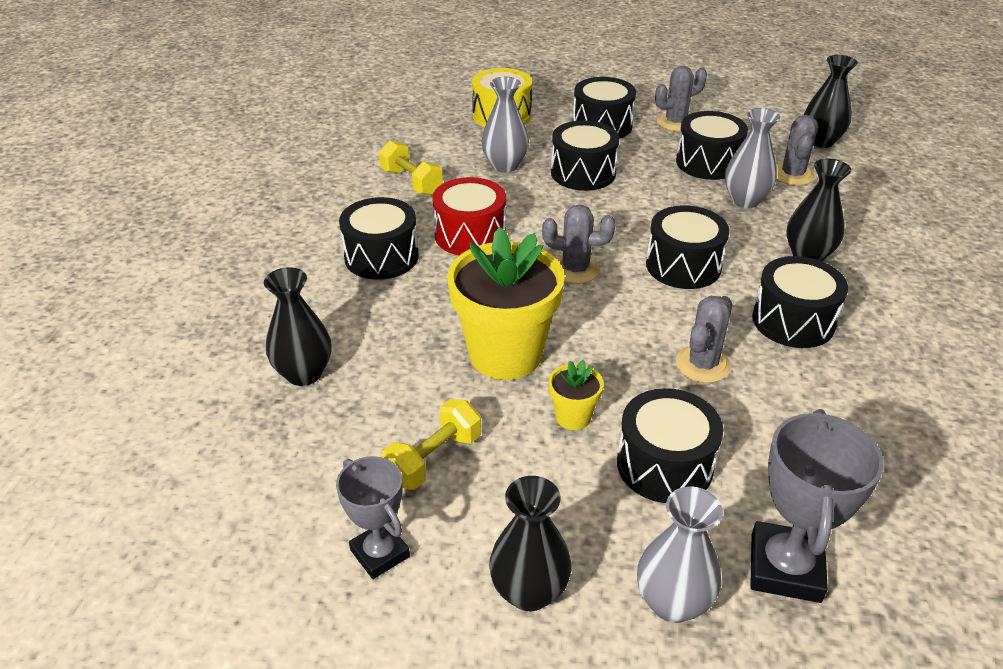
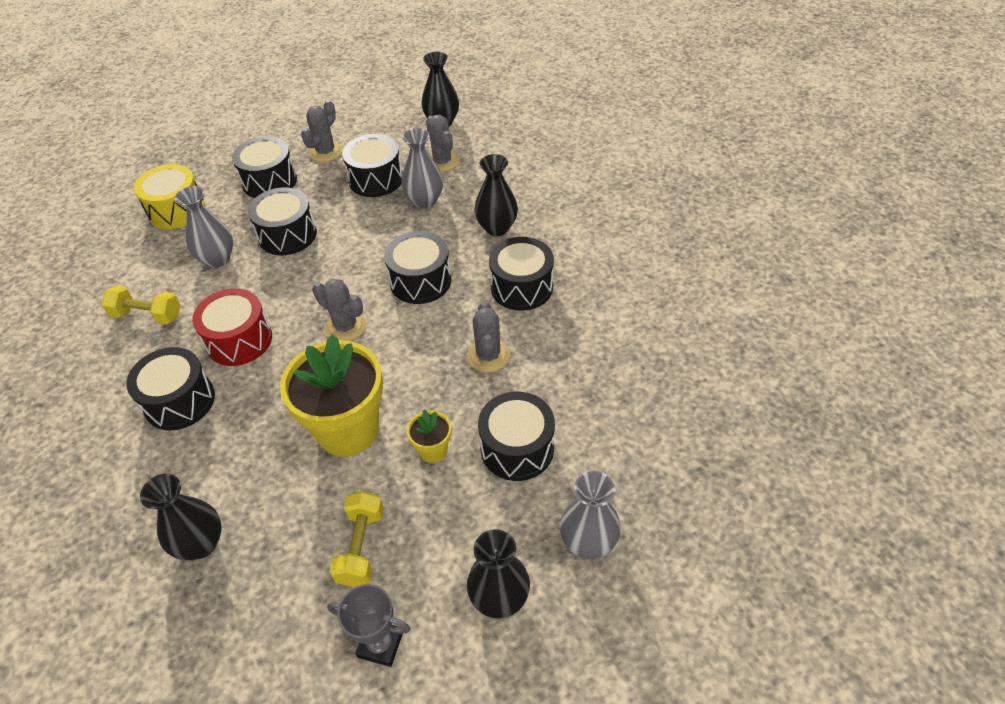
camera: 35 degrees left, 10 degrees up
grey cactus [542,205,616,284] -> grey cactus turned 60 degrees clockwise [312,279,366,341]
grey trophy [750,409,884,603] -> none

